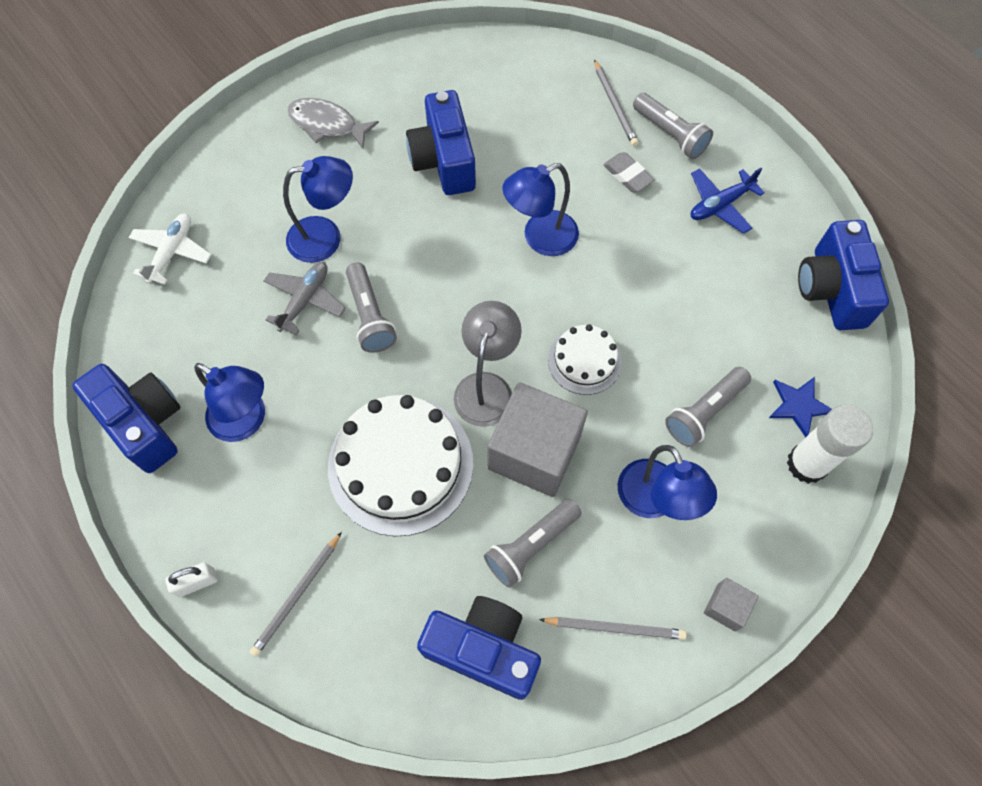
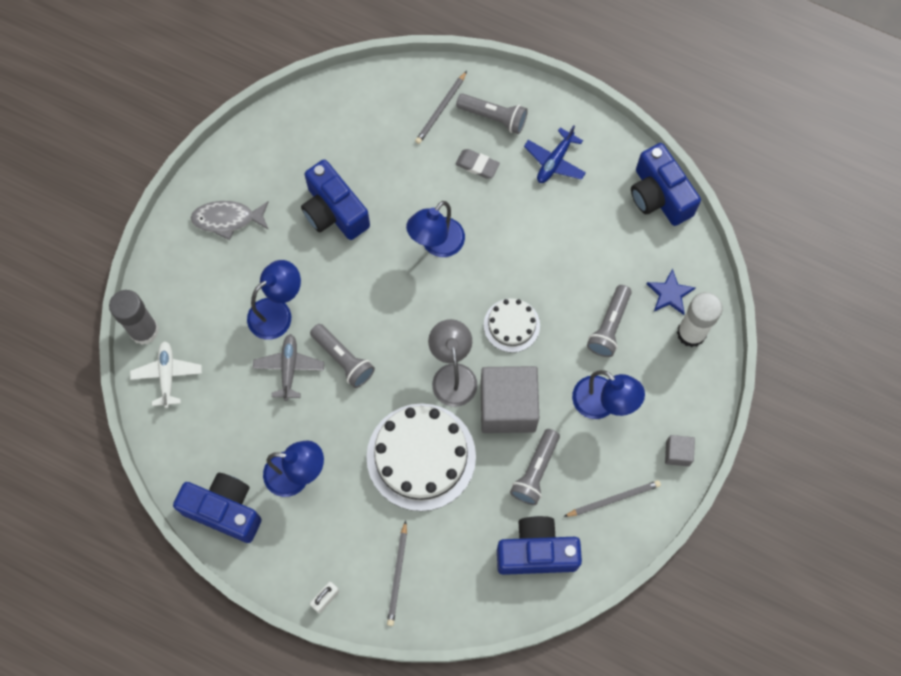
camera: 25 degrees left, 5 degrees up
grey pencil [594,59,638,146] -> grey pencil turned 75 degrees clockwise [415,71,467,144]
none -> grey glue stick [109,290,159,345]

